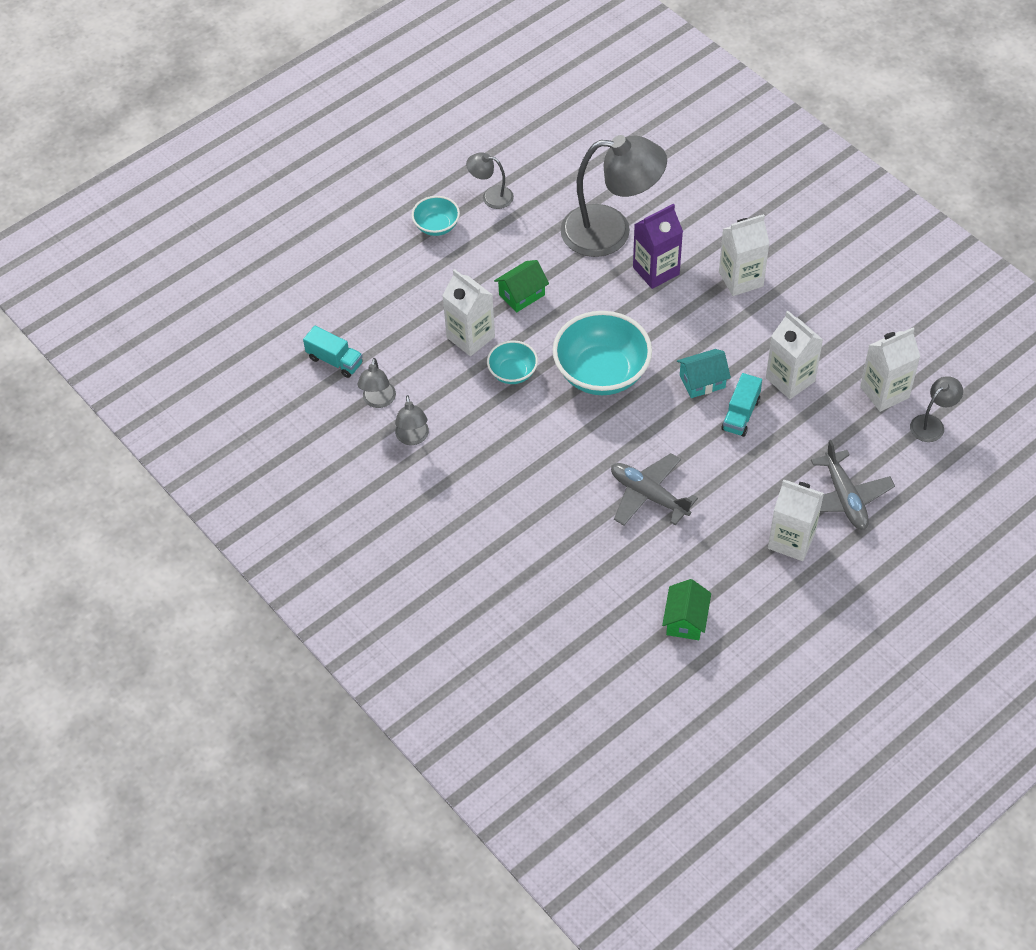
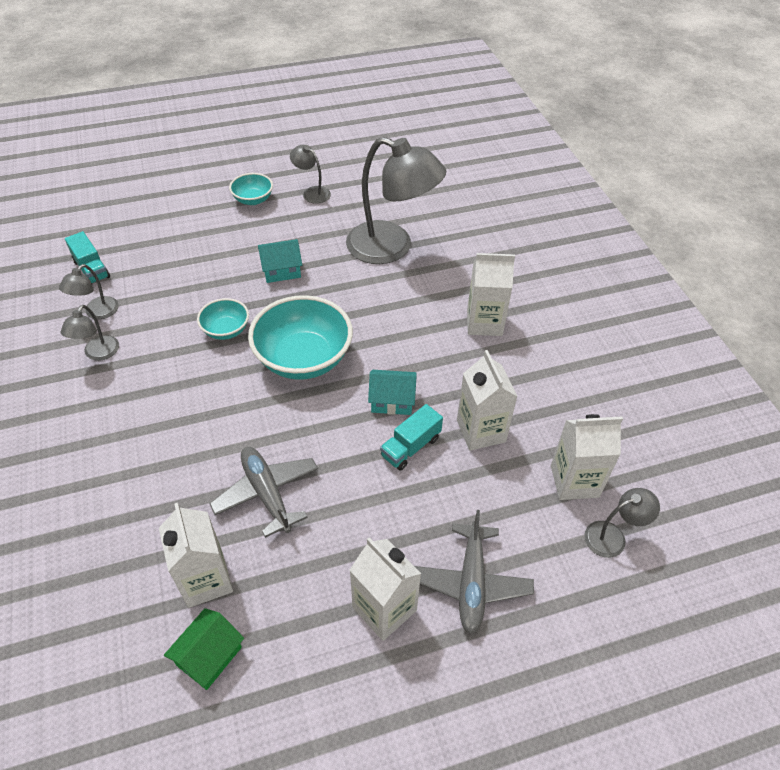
camera: 20 degrees right, 5 degrees down
white carton [442,269,495,356] -> white carton moved to [159,503,233,608]
green house [494,260,549,312] -> turquoise house [258,239,302,283]
purple carton [633,204,683,289] -> none

